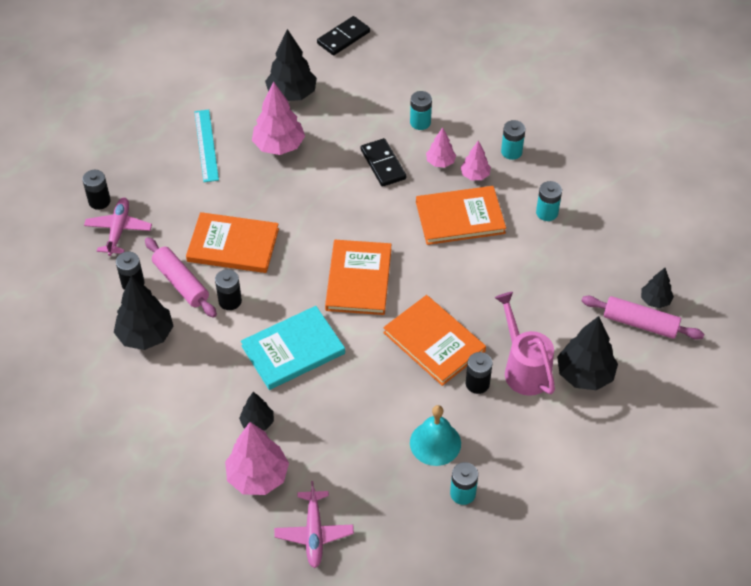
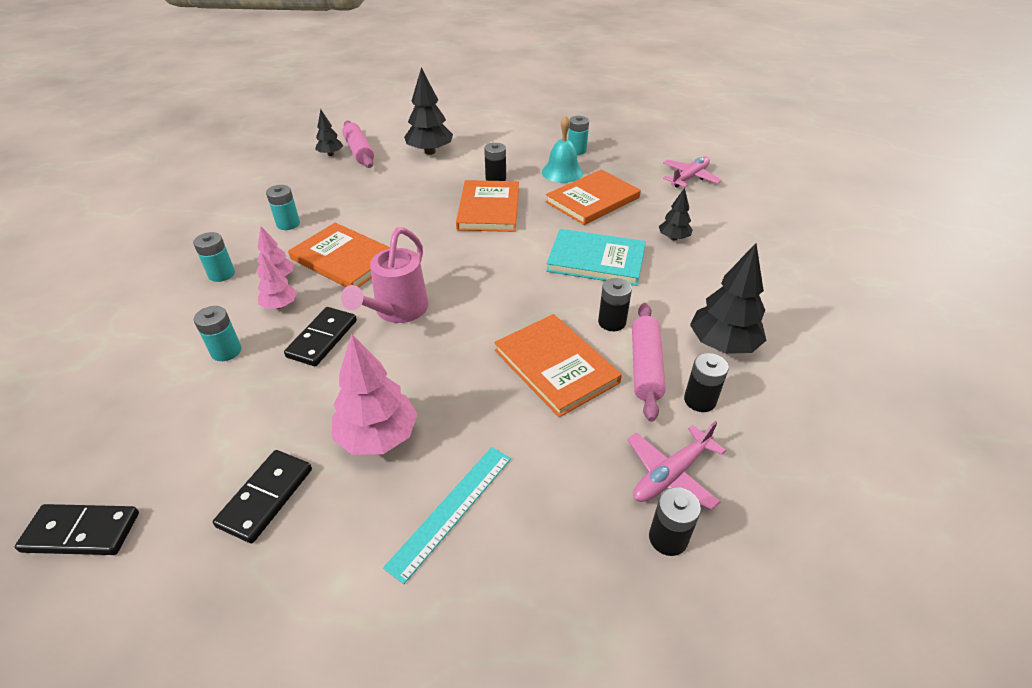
camera: 135 degrees left, 10 degrees down
pink tree [225,422,289,495] -> none
black tree [265,29,317,101] -> black domino [213,450,312,544]
orange book [325,240,391,315] -> orange book moved to [546,169,641,225]
pink watering can [495,292,555,396] -> pink watering can moved to [341,227,429,323]

